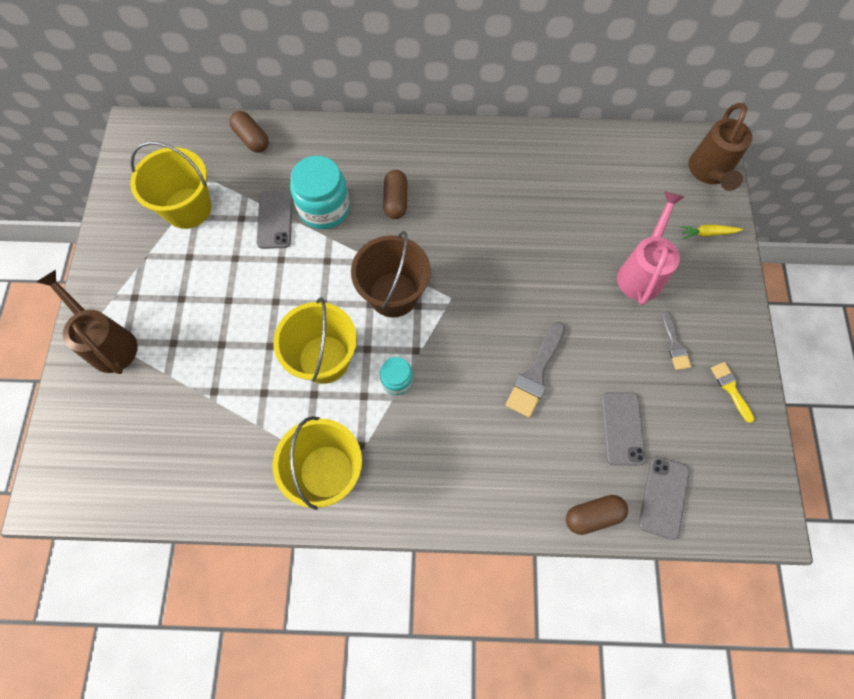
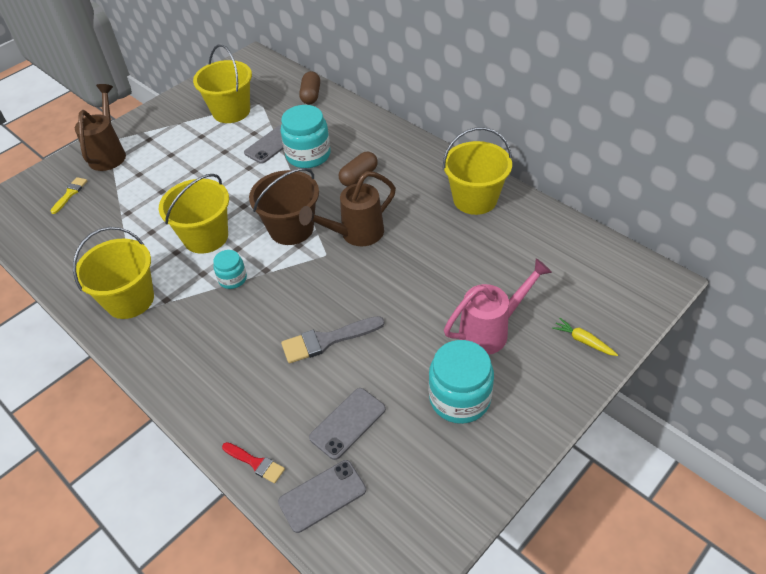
camera: 45 degrees right, 20 degrees down
brown capsule [566,495,628,535] -> red brush [222,442,285,484]
grey brush [662,311,691,370] -> turquoise jar [429,340,494,424]
brown watering can [689,103,752,191] -> brown watering can moved to [299,171,396,246]
yellow brush [711,362,754,423] -> yellow brush moved to [50,177,88,214]
none -> yellow bucket [443,127,512,215]

